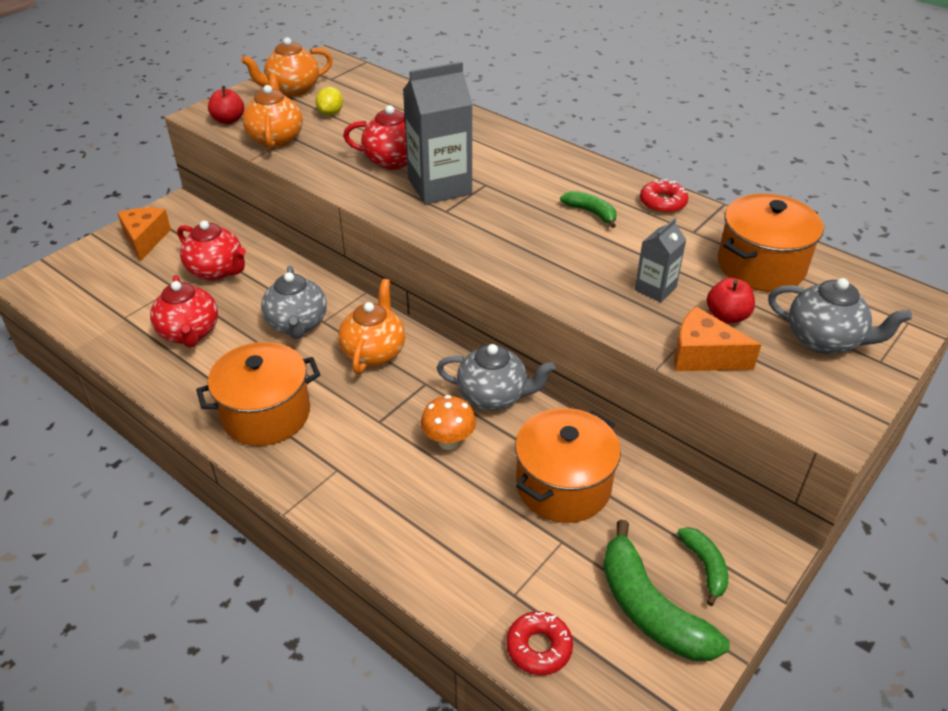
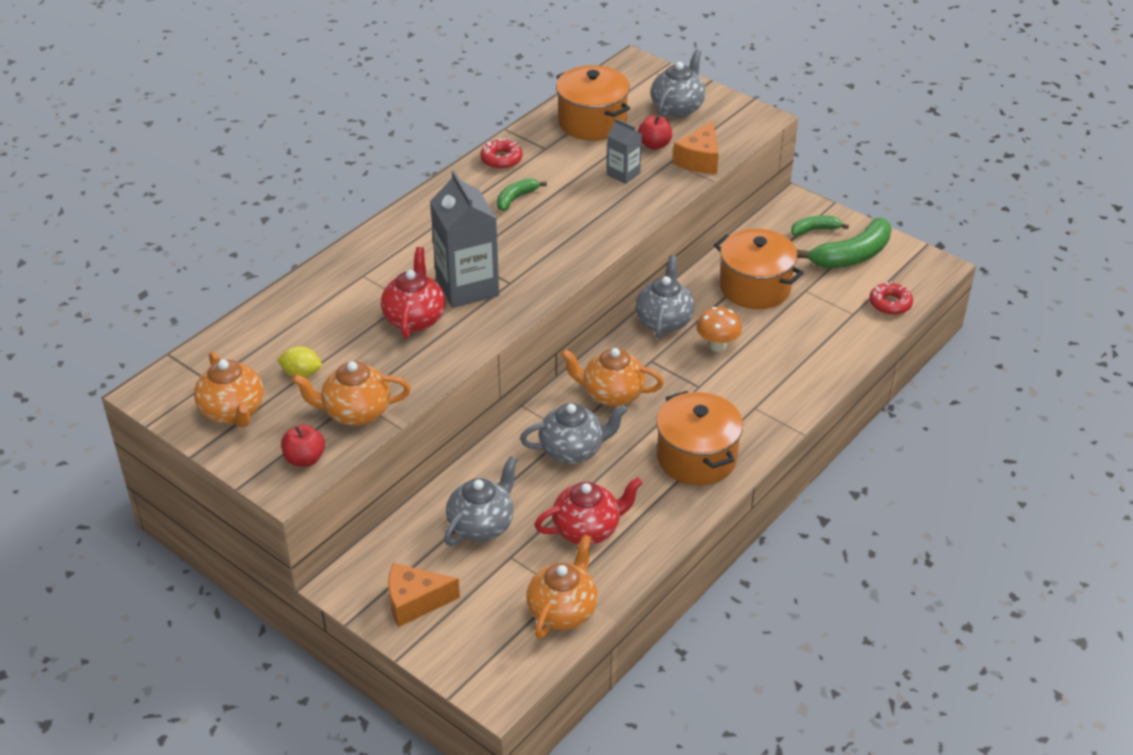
camera: 90 degrees left, 0 degrees up
red teapot [177,221,246,281] -> grey teapot [444,456,518,546]
none -> orange teapot [526,534,598,639]

